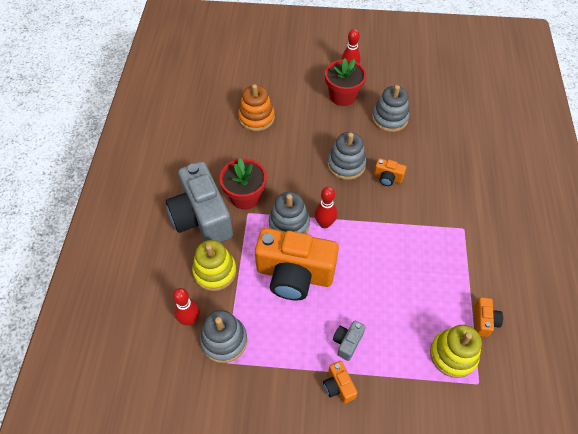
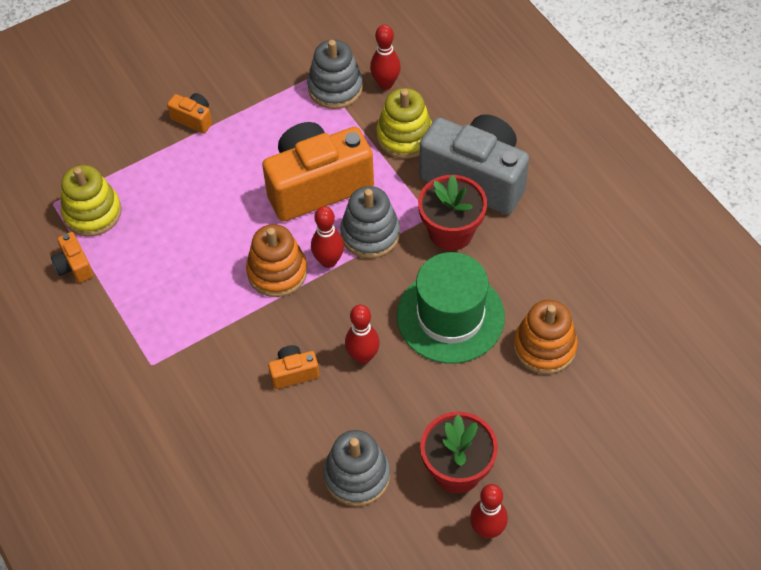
camera: 145 degrees right, 0 degrees up
grey stacking toy [327,132,366,180] -> red bowling pin [345,305,380,364]
grey camera [333,321,366,361] -> none
none -> orange stacking toy [246,224,307,297]
none -> green hat [397,252,505,364]

